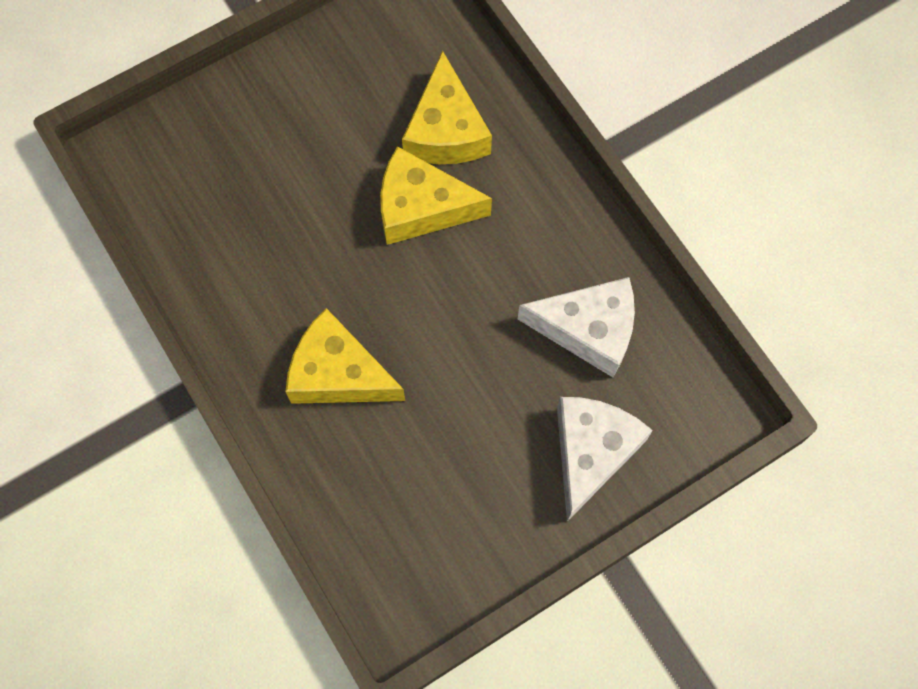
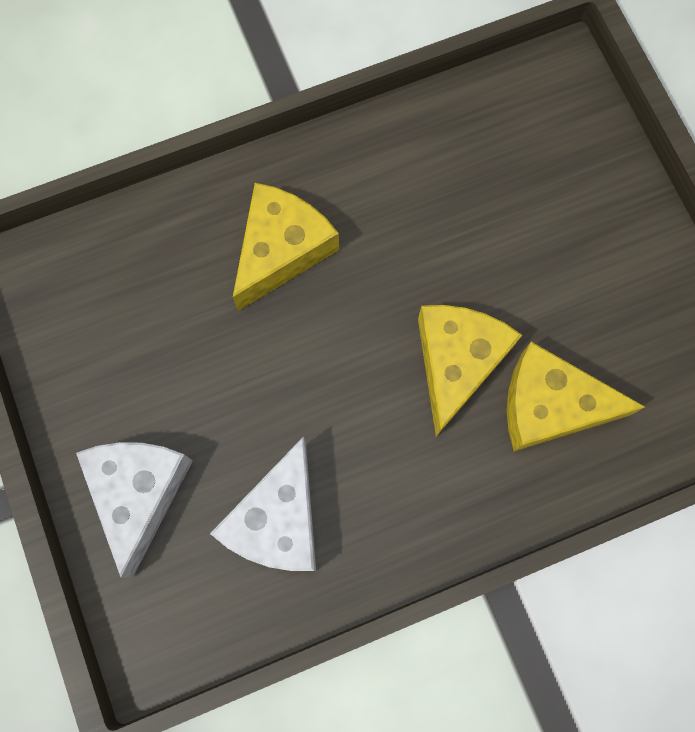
camera: 100 degrees right, 5 degrees up
white cheese [557,397,653,522] -> white cheese turned 120 degrees counterclockwise [76,442,193,578]

